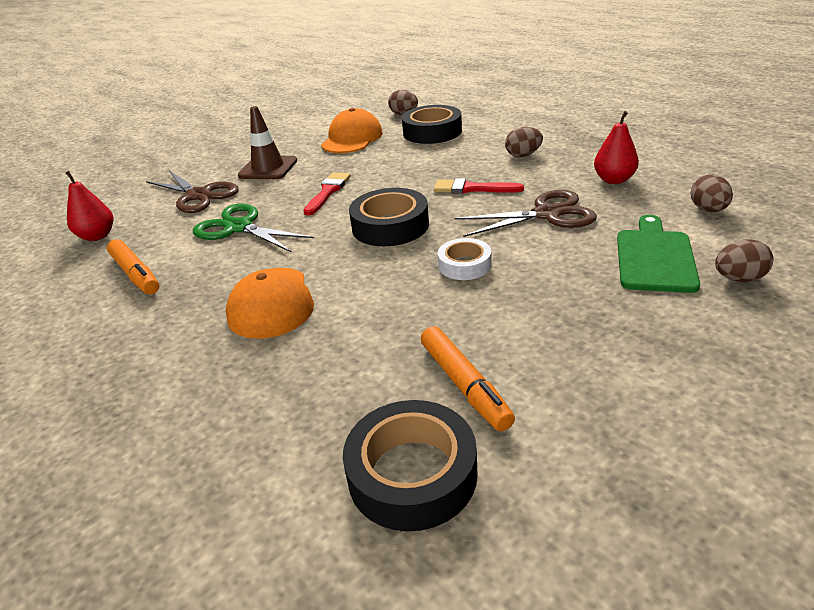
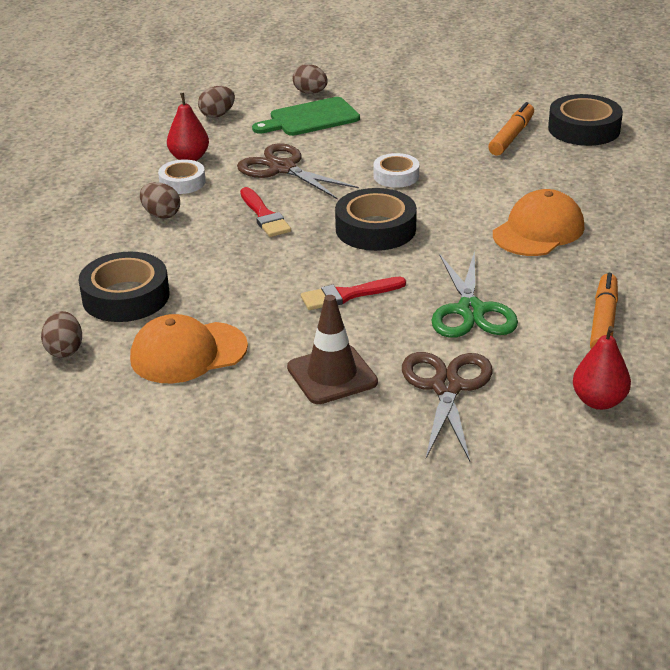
camera: 130 degrees left, 0 degrees up
none -> white tape [158,159,206,194]

